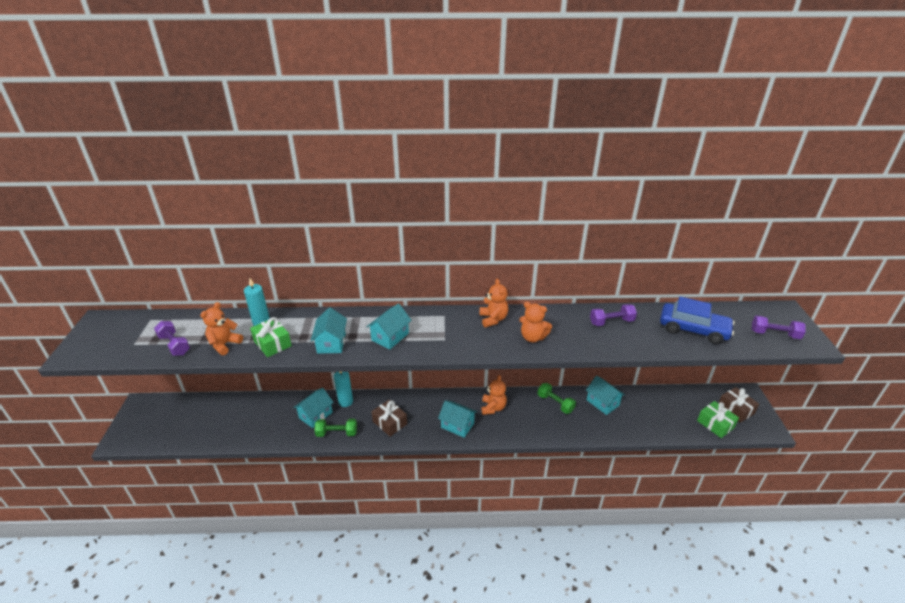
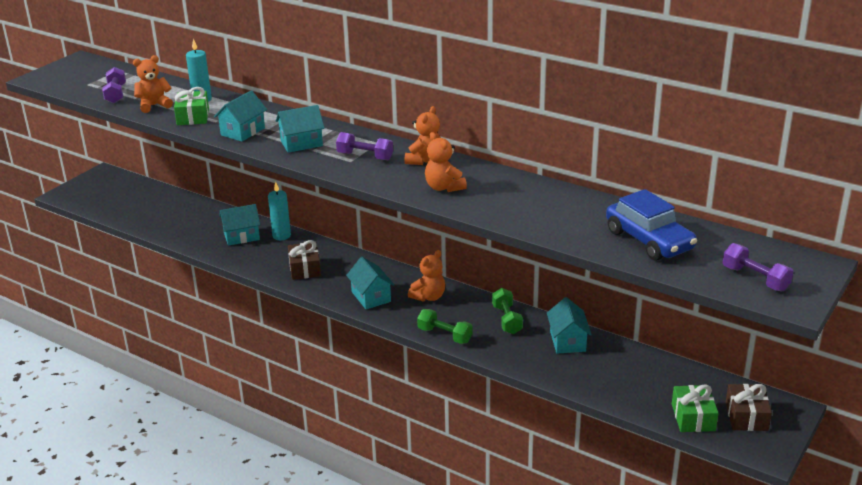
camera: 35 degrees right, 5 degrees down
green dumbbell [314,419,357,437] -> green dumbbell moved to [417,309,473,344]
purple dumbbell [590,304,637,326] -> purple dumbbell moved to [336,132,393,160]

